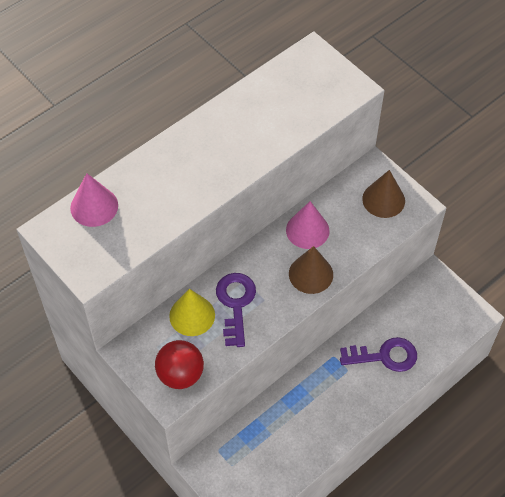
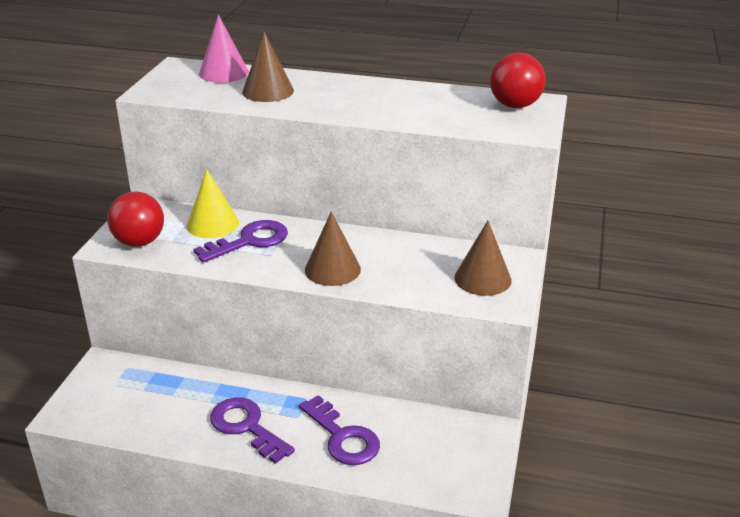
camera: 55 degrees right, 25 degrees down
pink cone [286,201,330,249] -> none
none -> purple key [210,397,295,464]
none -> brown cone [242,32,294,102]
none -> red ball [490,52,546,108]

